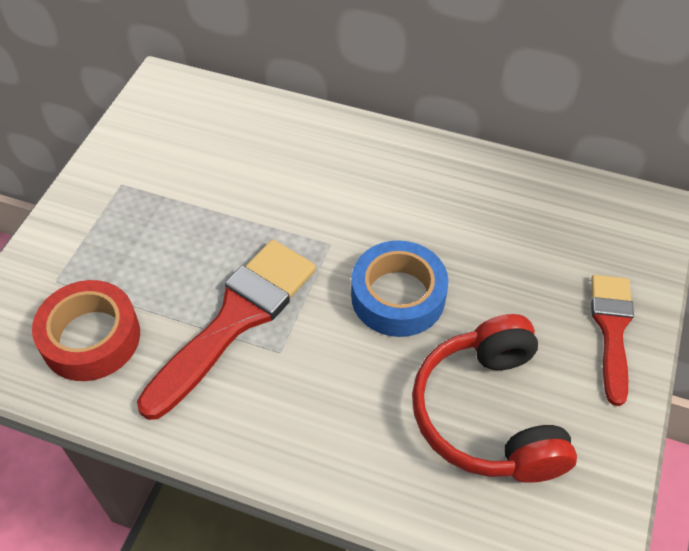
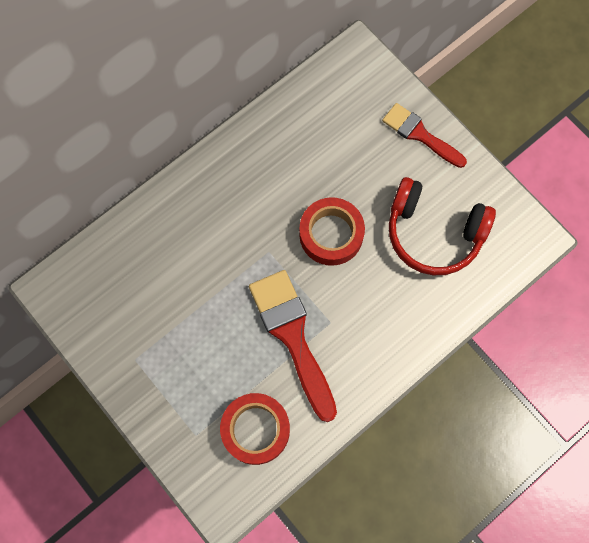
camera: 60 degrees left, 20 degrees up
blue tape [351,241,448,337] -> red tape [299,197,365,266]

